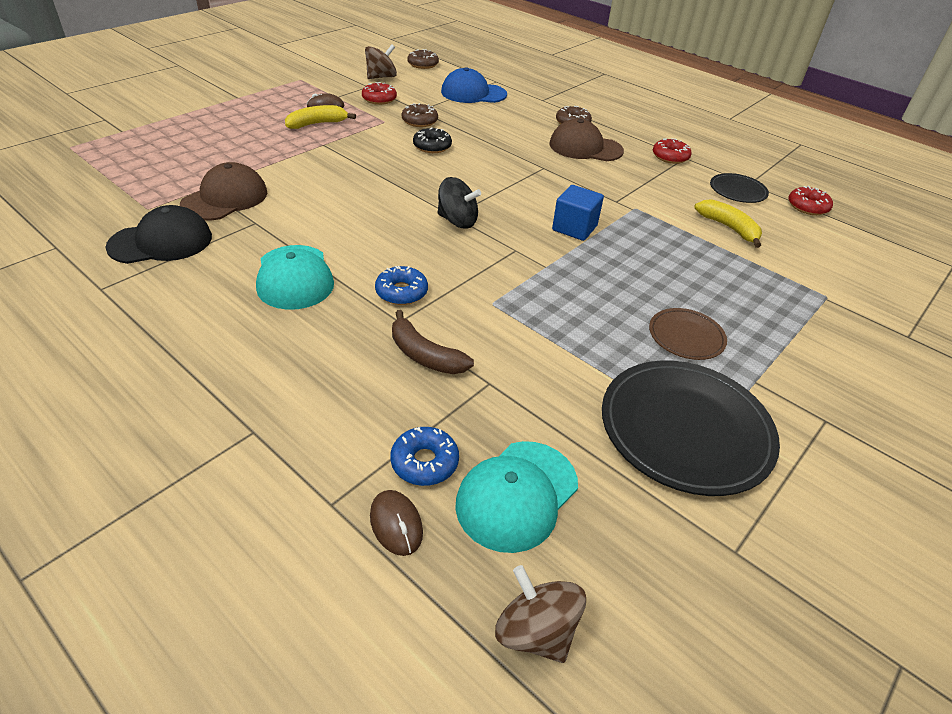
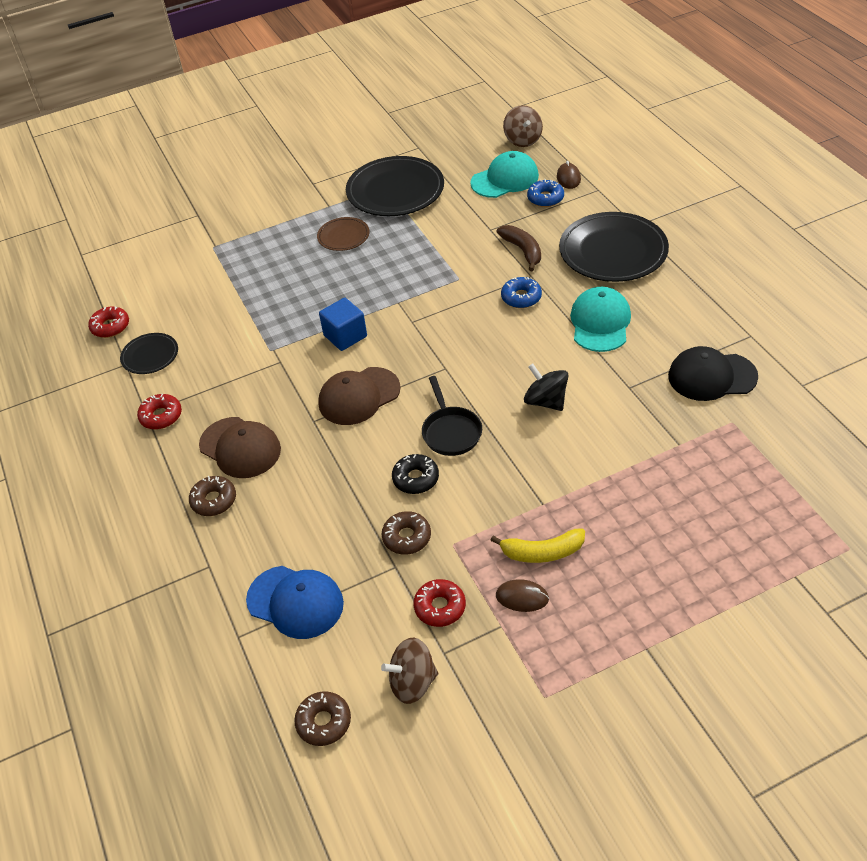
camera: 150 degrees left, 5 degrees up
brown cap [180,162,267,220] -> brown cap moved to [318,367,401,425]
black spinning top [438,177,481,229] -> black spinning top moved to [524,364,569,411]
yellow banana [694,199,762,248] -> none
none -> black pan [422,376,482,456]
none -> black plate [559,212,669,282]

